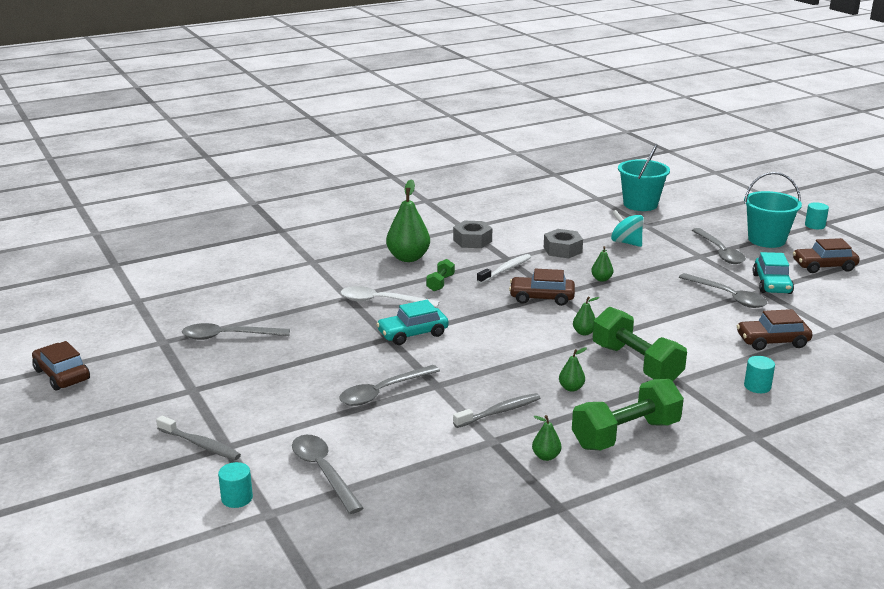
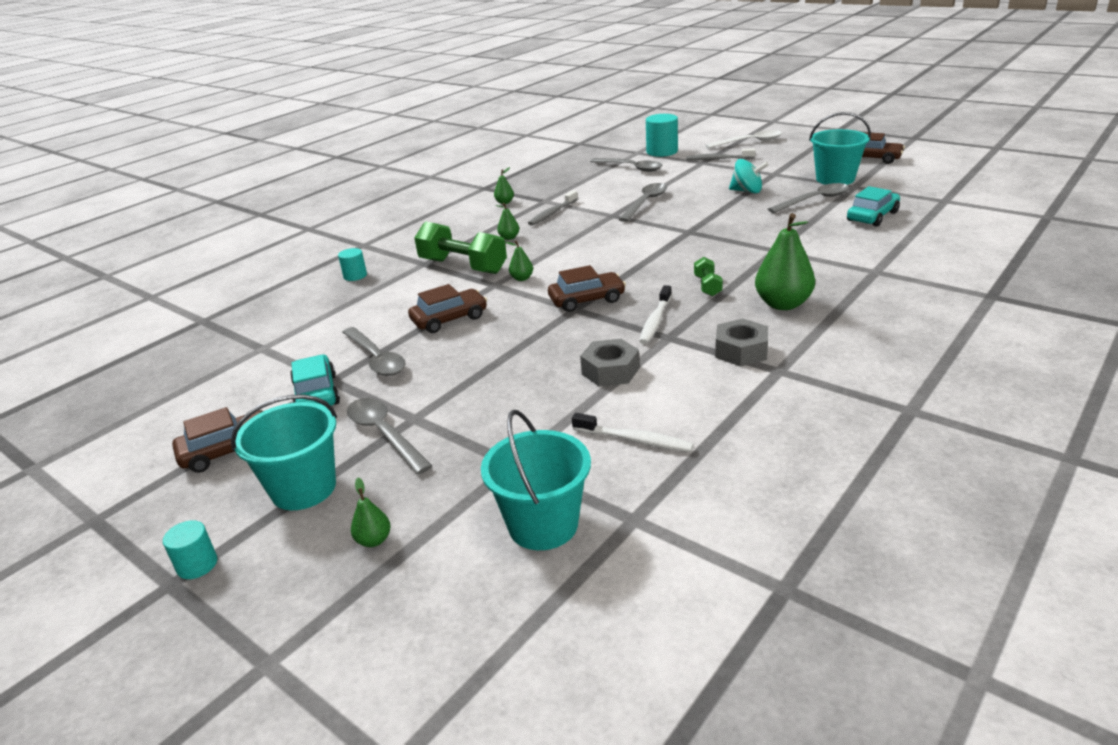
camera: 160 degrees right, 5 degrees up
turquoise cylinder [218,462,253,508] -> turquoise cylinder [646,114,678,157], size x1.75
white spoon [341,286,439,308] -> white spoon moved to [706,130,782,149]
turquoise car [376,300,448,345] -> turquoise car moved to [847,186,900,227]
green dumbbell [572,379,684,450] -> none
green pear [591,246,613,282] -> green pear moved to [351,478,391,547]
turquoise spinning top [611,210,644,247] -> turquoise spinning top moved to [729,159,769,194]
grey spoon [679,273,767,308] -> grey spoon turned 150 degrees counterclockwise [342,327,406,376]
brown car [737,309,813,350] -> brown car moved to [408,284,487,333]
none -> white toothbrush [572,413,694,452]
none -> turquoise bucket [809,112,871,185]

